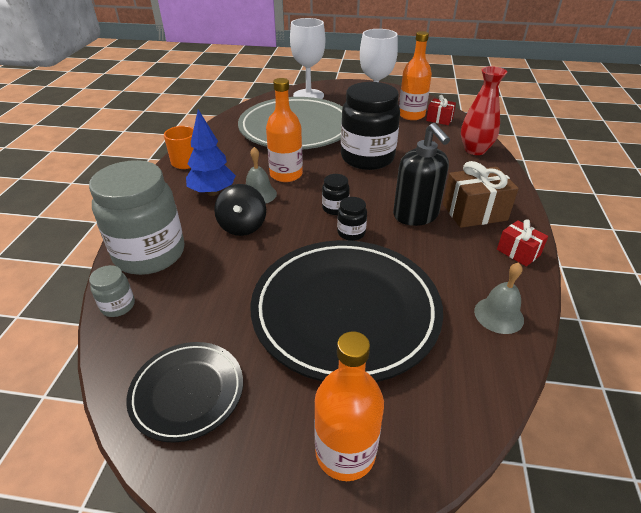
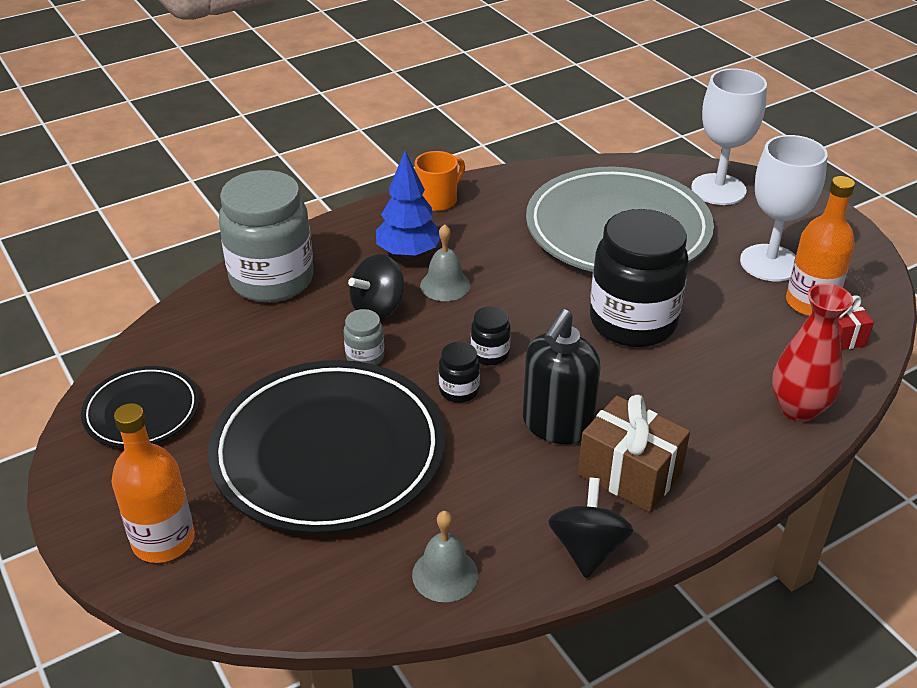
camera: 50 degrees right, 0 degrees up
grey jar [89,265,135,317] -> grey jar moved to [344,309,384,365]
orange bottle [266,78,303,182] -> none
red gift [497,219,548,266] -> black spinning top [548,478,633,578]

